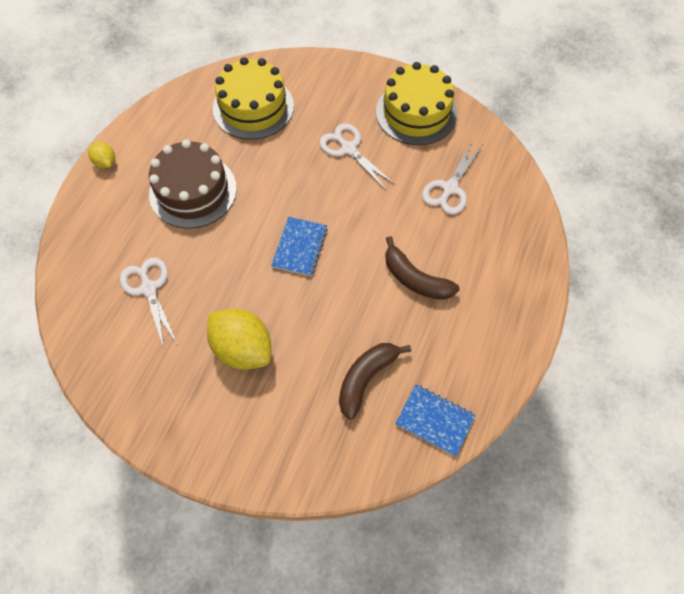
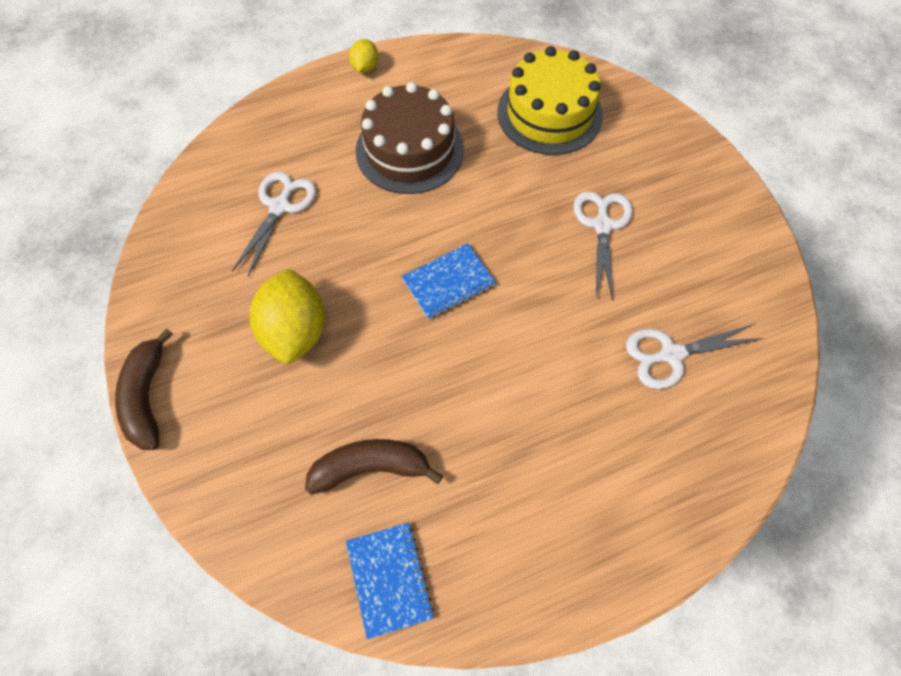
camera: 45 degrees right, 0 degrees up
yellow cake [376,62,457,145] -> none
brown banana [385,236,459,300] -> brown banana moved to [115,328,173,450]

